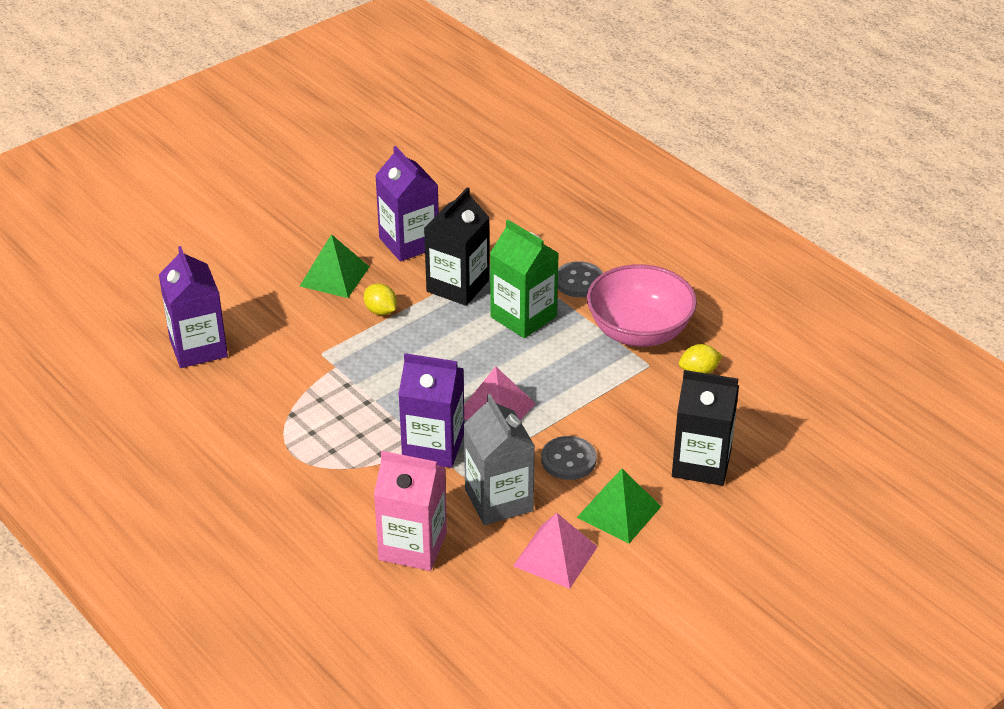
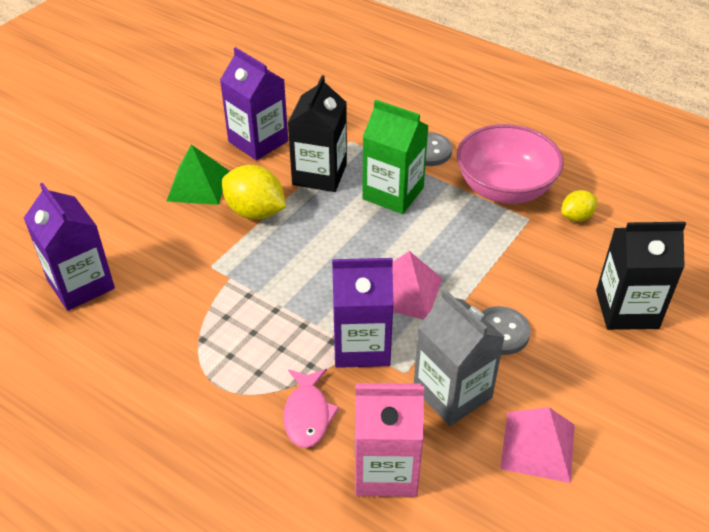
camera: 15 degrees left, 5 degrees up
yellow lemon [364,283,397,315] -> yellow lemon [222,165,286,220], size x1.73
green pyramid [577,469,662,544] -> none
none -> pink fish [283,369,339,448]

